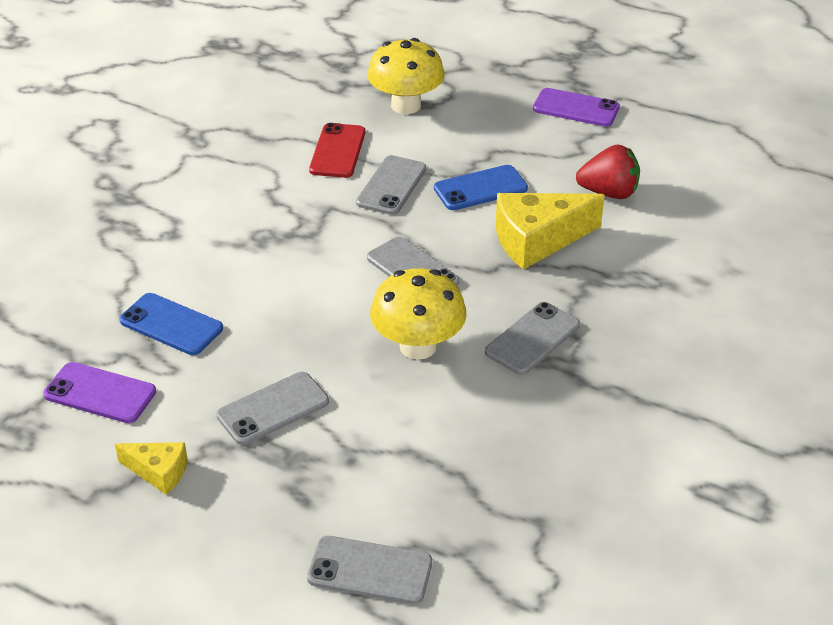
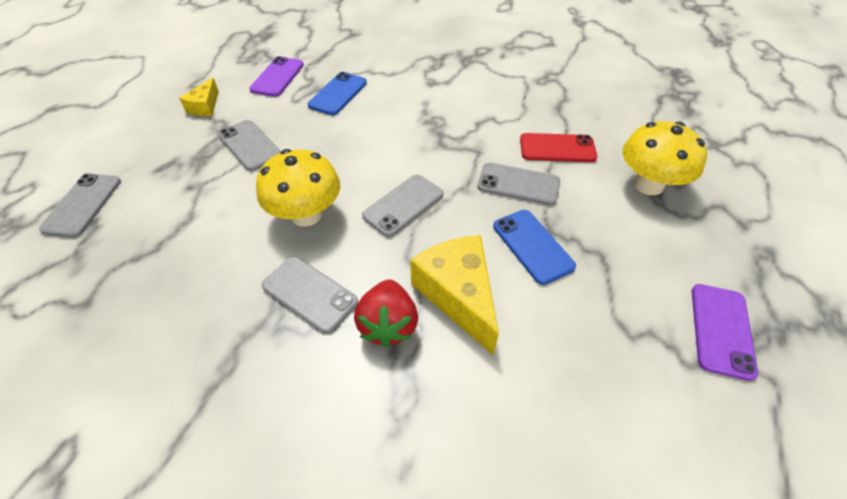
camera: 85 degrees right, 10 degrees up
red strawberry [576,145,640,199] -> red strawberry moved to [354,279,418,348]

